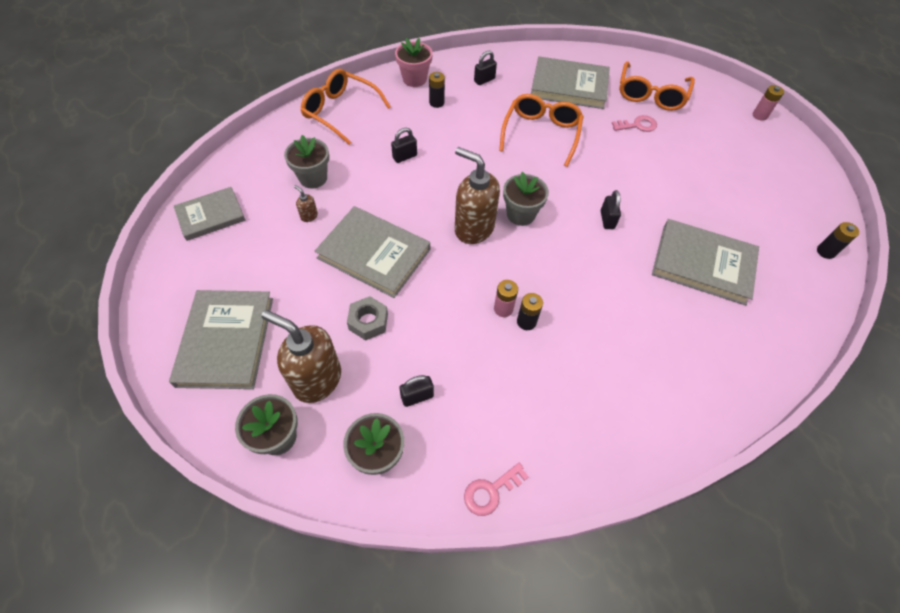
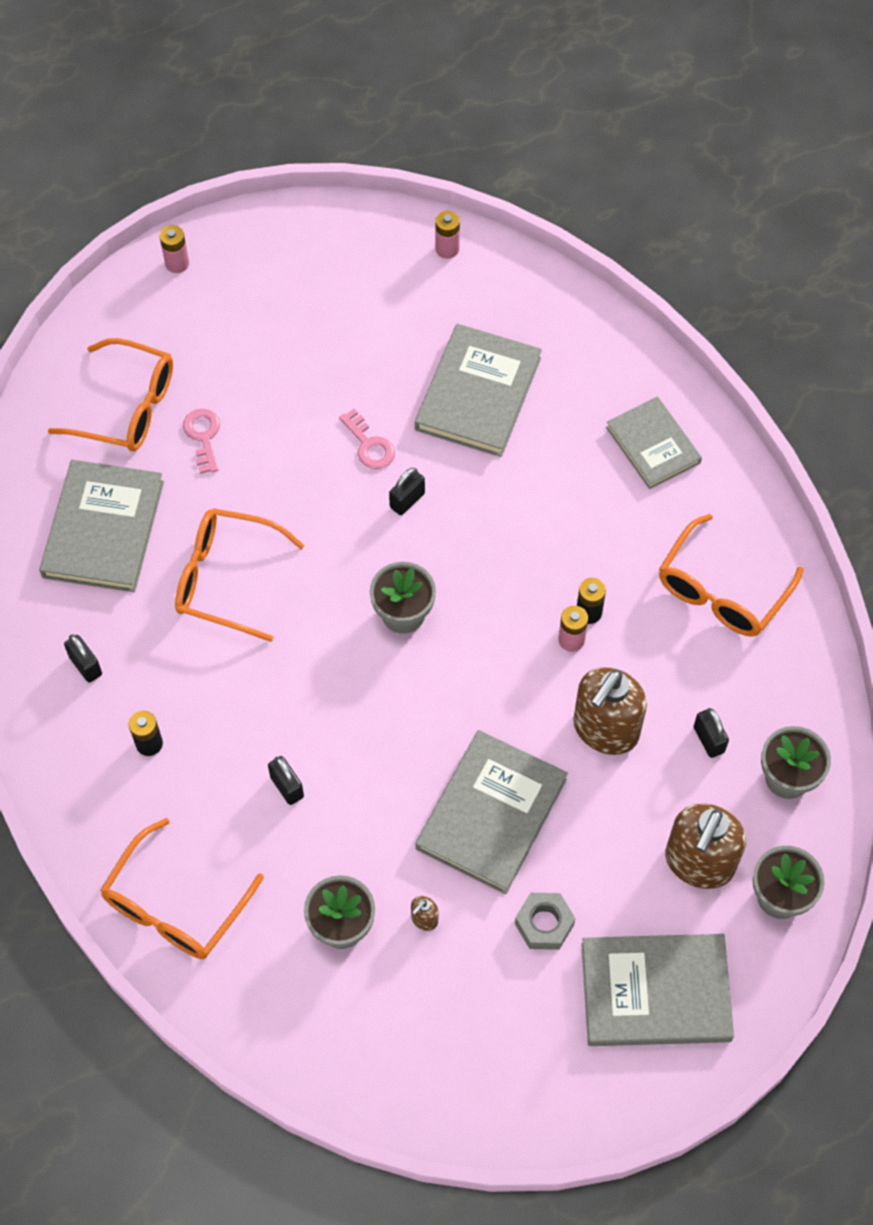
camera: 90 degrees left, 5 degrees up
grey book [174,187,245,241] -> grey book moved to [606,396,702,489]
grey nut [347,296,388,341] -> grey nut moved to [515,893,576,950]
pink flower pot [395,38,433,87] -> none
brown soap dispenser [455,147,500,244] -> brown soap dispenser moved to [573,667,647,755]
pink key [464,463,529,516] -> pink key moved to [339,409,395,469]
black padlock [601,190,621,229] -> black padlock turned 45 degrees counterclockwise [389,468,425,515]
black battery [817,222,859,259] -> pink battery [435,211,460,259]
none -> orange glasses [659,514,803,637]

